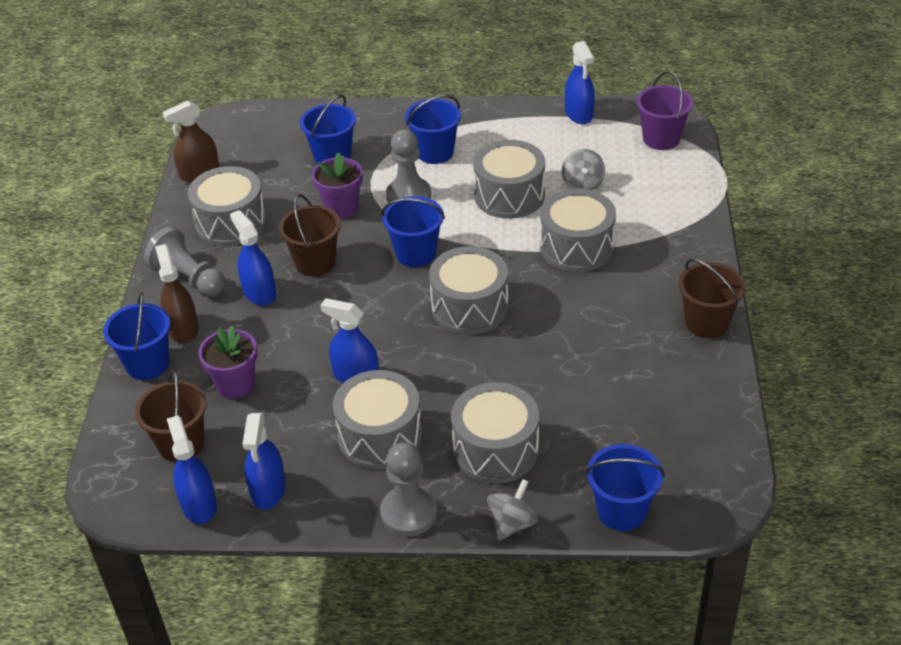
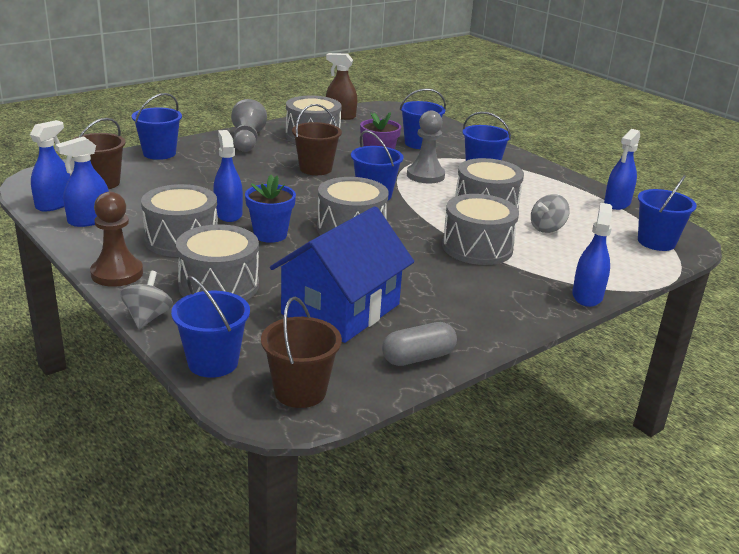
camera: 45 degrees right, 15 degrees down
brown spray bottle [155,244,199,343] -> none
purple flower pot [199,325,257,399] -> none
blue spray bottle [230,210,276,306] -> blue spray bottle moved to [572,203,612,307]
grey pawn [380,442,438,537] -> brown pawn [90,192,143,287]
grey spinning top [487,479,539,540] -> grey spinning top turned 75 degrees counterclockwise [120,271,173,329]
purple bucket [636,71,693,150] -> blue bucket [638,175,697,251]
brown bucket [679,259,746,338] -> brown bucket moved to [261,297,342,408]
none -> blue flower pot [245,175,296,243]
none -> blue house [270,206,414,343]
none -> grey capsule [382,322,457,366]

